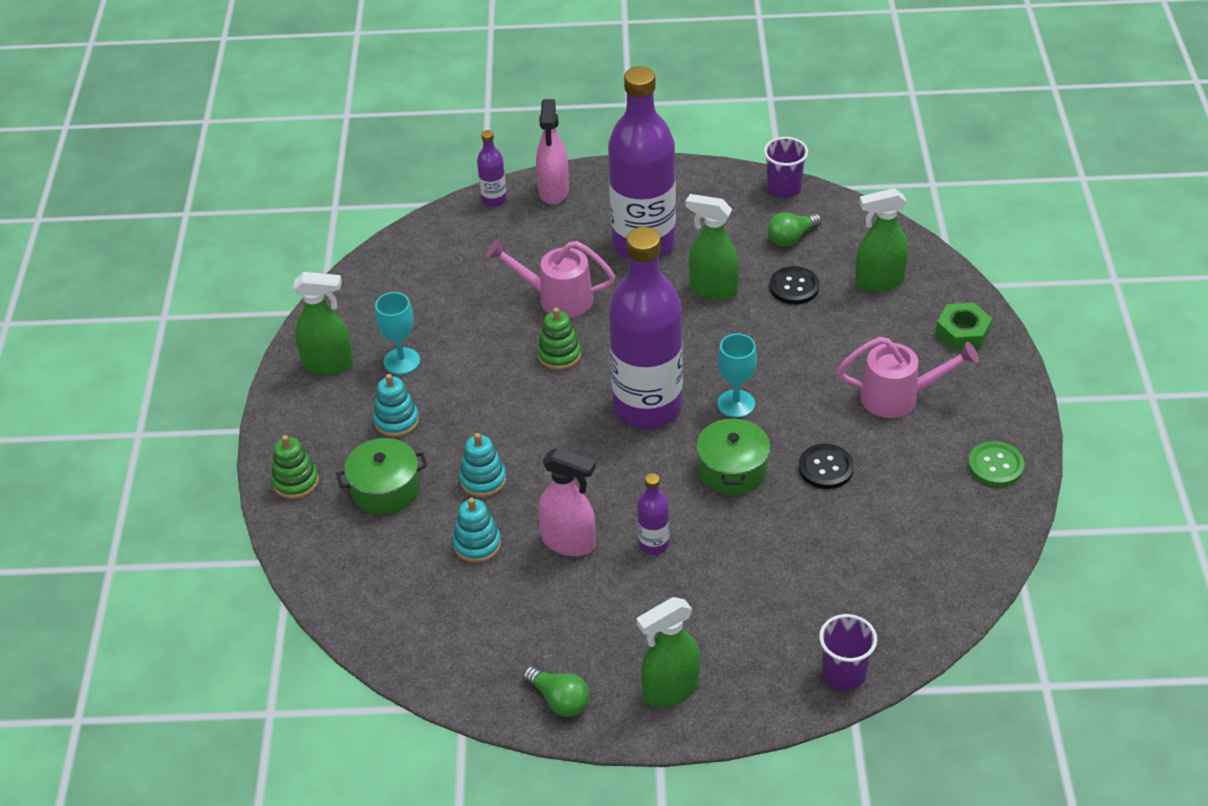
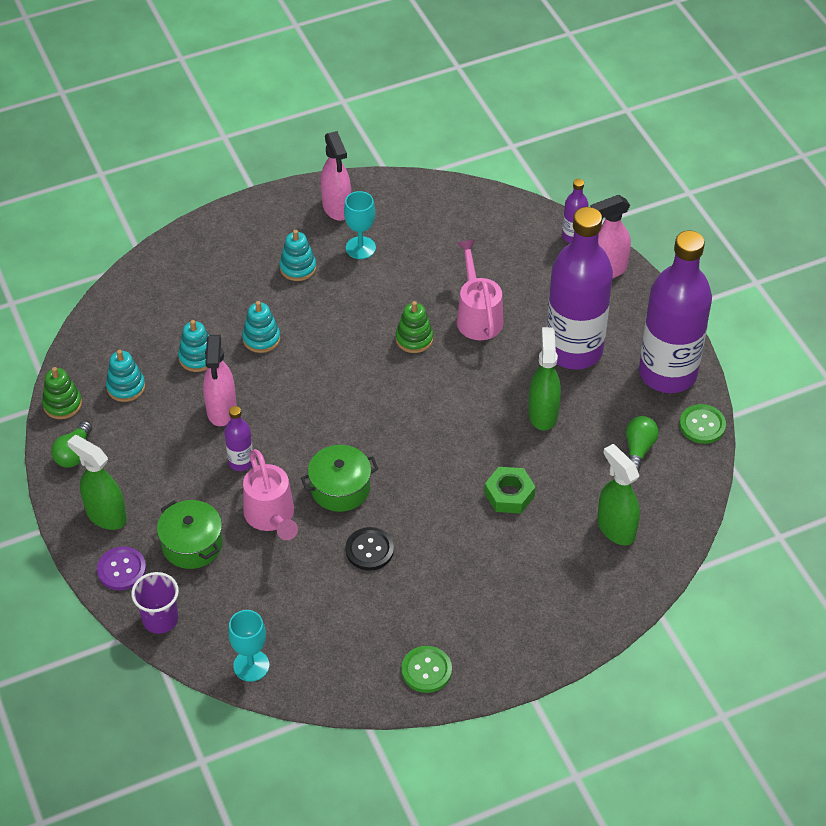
camera: 65 degrees right, 5 degrees up
green stacking toy [271,435,319,499] -> green stacking toy moved to [42,367,82,419]
green spray bottle [293,272,353,375] -> pink spray bottle [321,131,351,221]
green pot [336,438,427,514] -> green pot moved to [157,500,223,569]
purple bottle [609,227,683,429] -> purple bottle moved to [639,230,712,393]
turquoise goblet [717,334,757,417] -> turquoise goblet moved to [228,610,270,682]
purple cup [764,137,808,198] -> green button [680,404,726,444]
green light bulb [768,212,822,247] -> green light bulb turned 75 degrees clockwise [626,416,659,472]
black button [769,266,820,304] -> none
pink watering can [837,337,979,418] -> pink watering can moved to [243,449,298,540]
green nut [936,303,992,350] -> green nut moved to [484,467,536,514]
none -> purple button [97,547,146,590]
none -> turquoise stacking toy [106,350,145,402]

